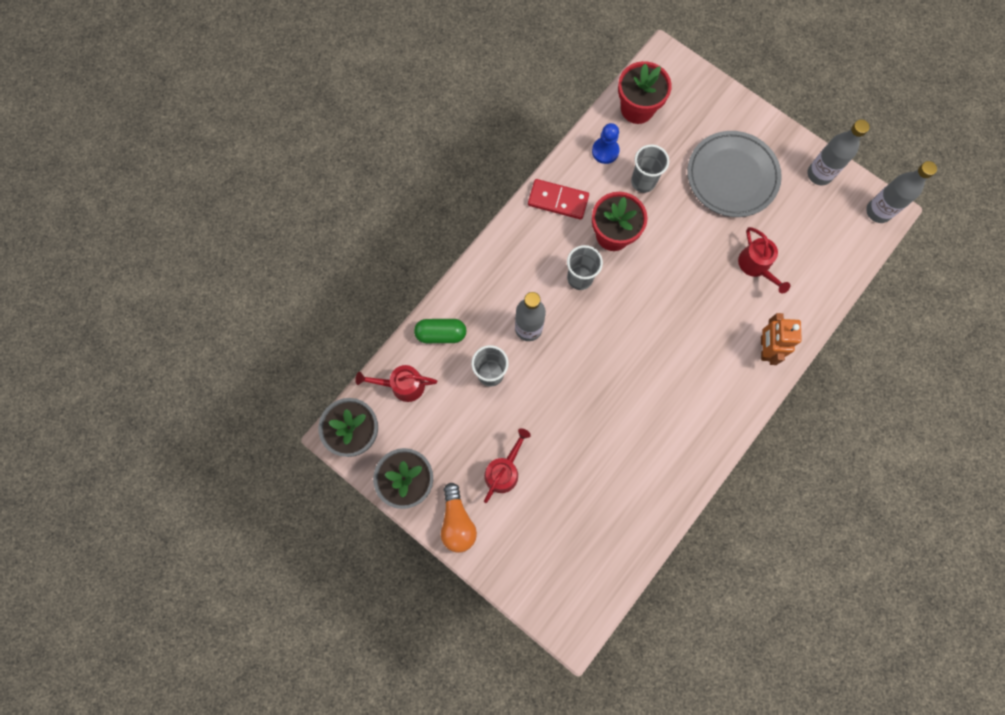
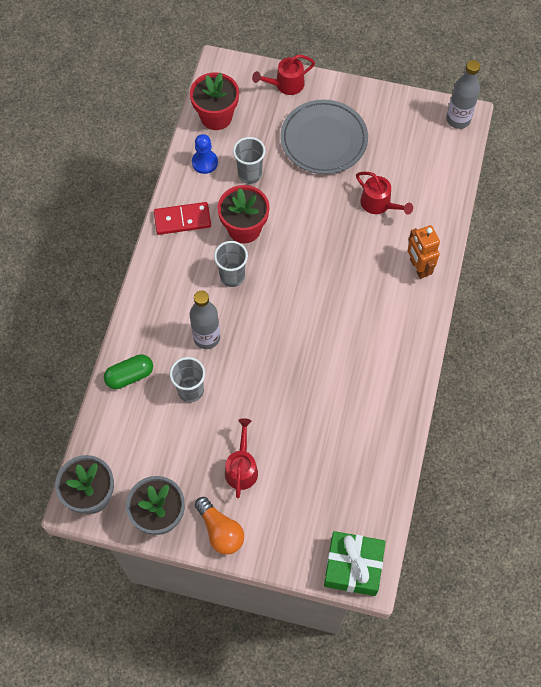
camera: 25 degrees left, 10 degrees down
red watering can [355,365,437,402] -> red watering can moved to [252,55,315,95]
grey bottle [807,119,870,185] -> none
none -> green gift [324,531,386,596]

